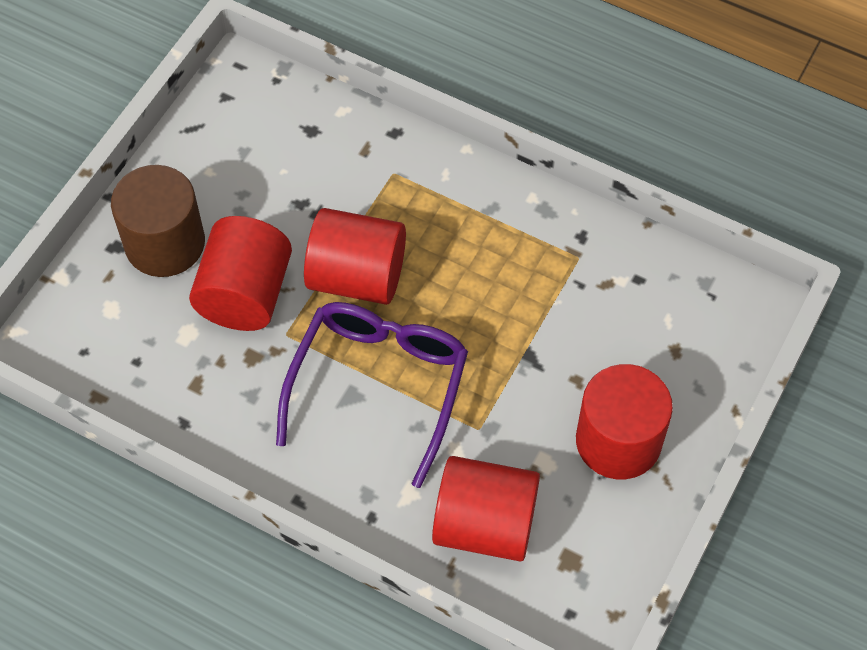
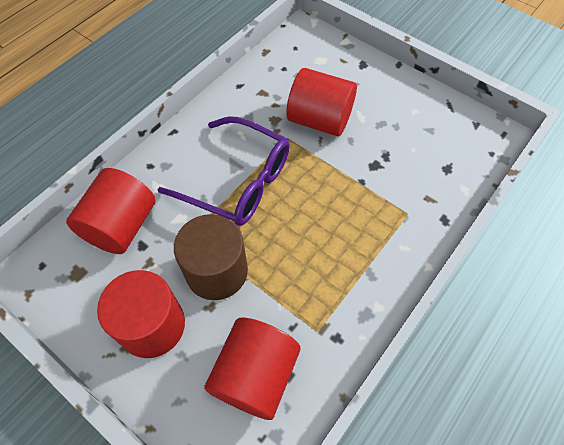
camera: 100 degrees right, 0 degrees up
brown cylinder [111,165,205,277] -> brown cylinder moved to [174,214,248,300]
red cylinder [304,208,406,305] -> red cylinder moved to [204,318,301,420]

